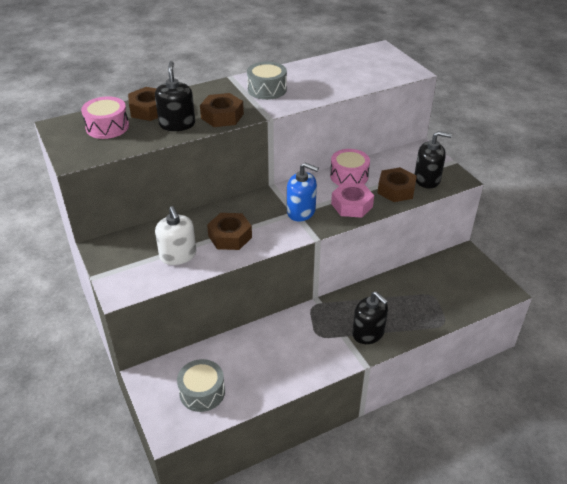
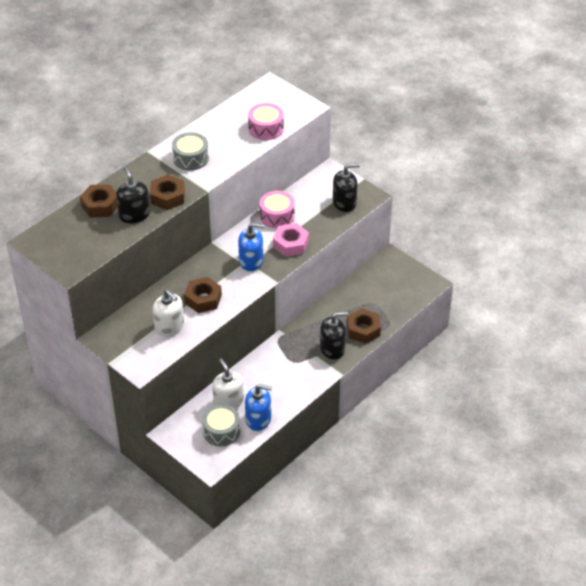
camera: 20 degrees left, 5 degrees up
pink drum [81,96,129,139] -> pink drum moved to [248,103,284,140]
black soap dispenser [352,291,388,344] -> black soap dispenser turned 45 degrees counterclockwise [320,312,348,359]
brown nut [377,167,417,202] -> brown nut moved to [347,308,381,344]
none -> white soap dispenser [212,358,244,409]
none -> blue soap dispenser [245,384,273,431]

